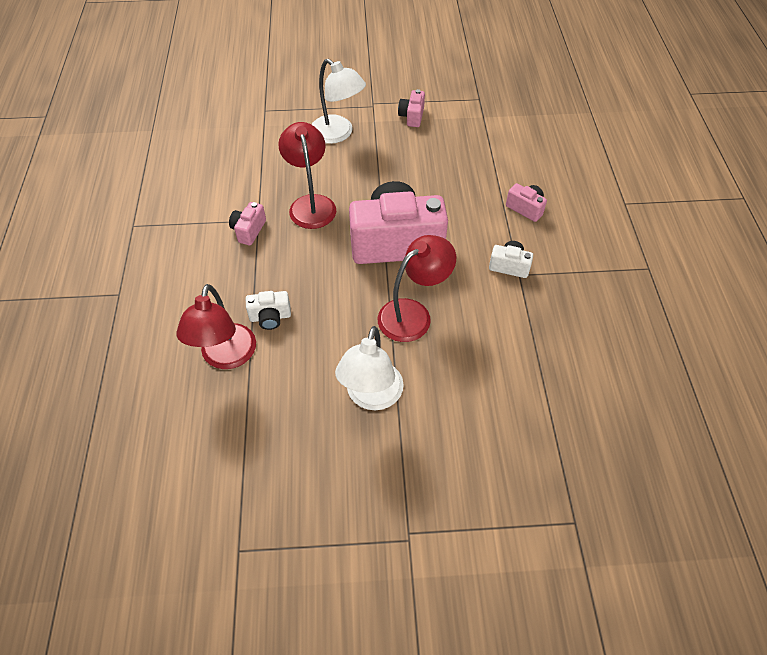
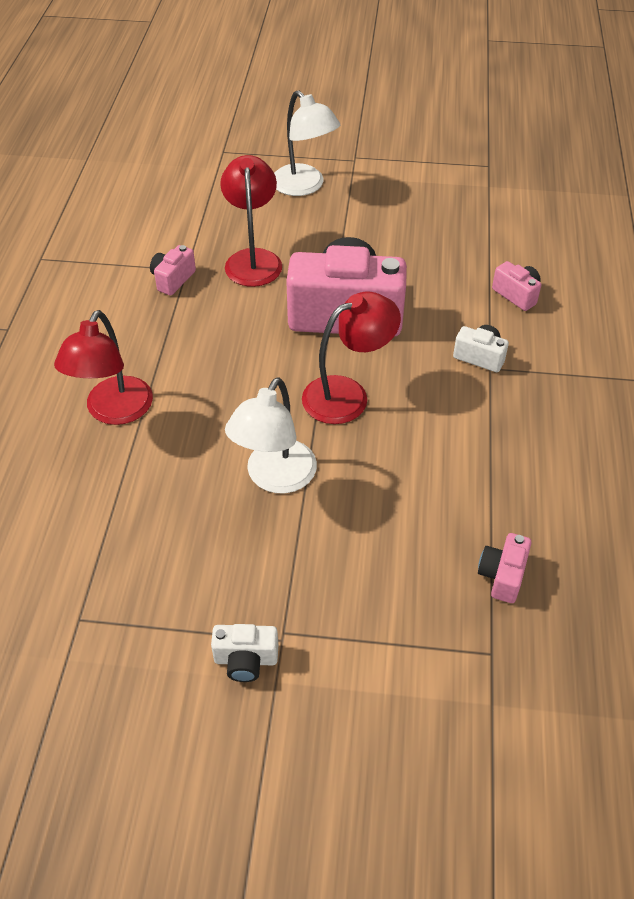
camera: 10 degrees right, 5 degrees down
white camera [246,291,291,330] -> white camera moved to [211,624,278,682]
pink camera [398,89,425,127] -> pink camera moved to [478,533,531,603]

